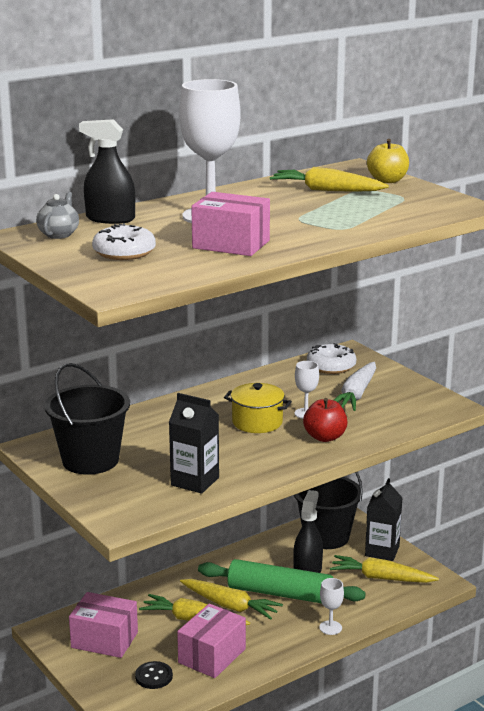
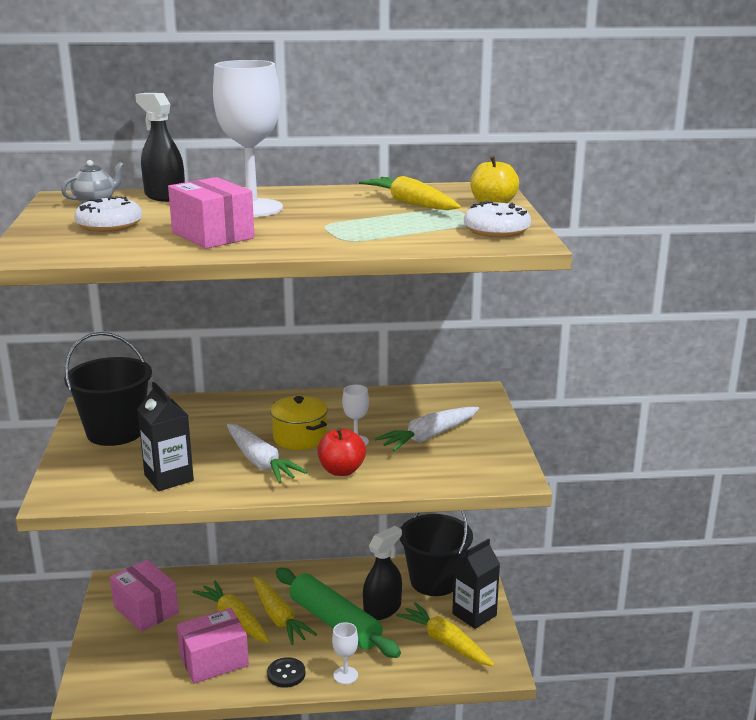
camera: 30 degrees right, 0 degrees up
black button [135,661,173,689] -> black button moved to [267,657,305,688]
white donut [307,343,356,374] -> white donut moved to [464,201,531,238]
none -> white carrot [227,424,307,483]

